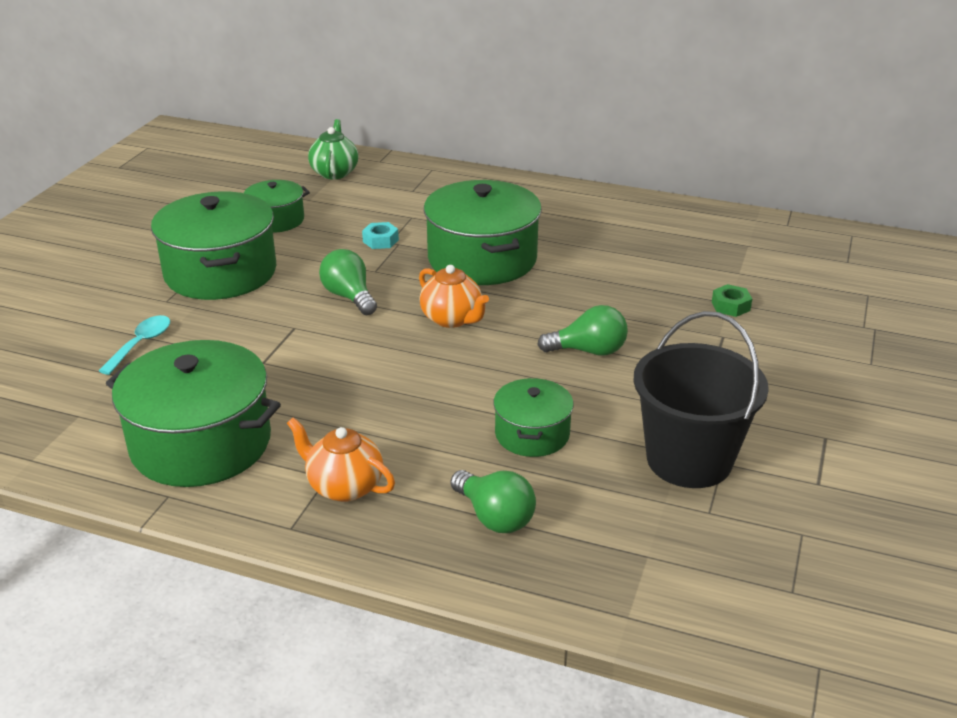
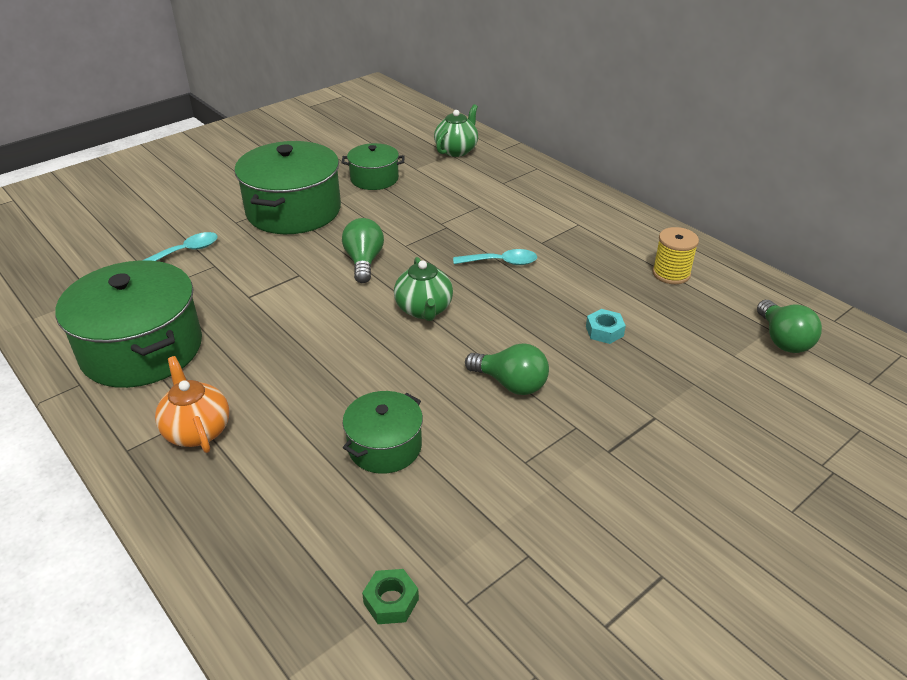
camera: 30 degrees right, 5 degrees up
turquoise nut [362,222,399,249] -> turquoise nut moved to [586,309,626,344]
orange teapot [419,265,489,328] -> green teapot [394,257,453,321]
green pot [424,180,542,285] -> turquoise spoon [453,249,537,265]
green light bulb [451,470,536,533] -> green light bulb moved to [757,300,822,353]
black bucket [633,311,769,488] -> none
green nut [712,284,752,317] -> green nut moved to [362,569,419,624]
none -> yellow spool [652,227,699,284]

